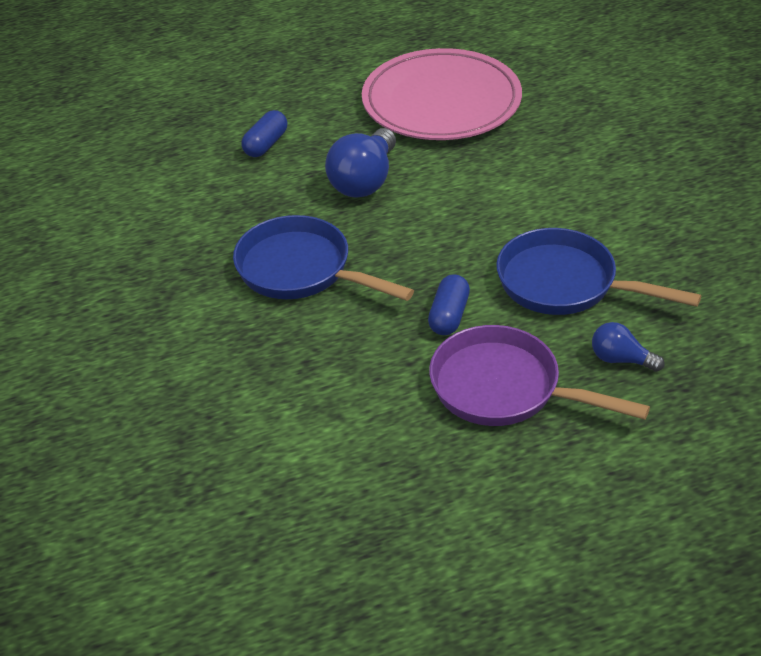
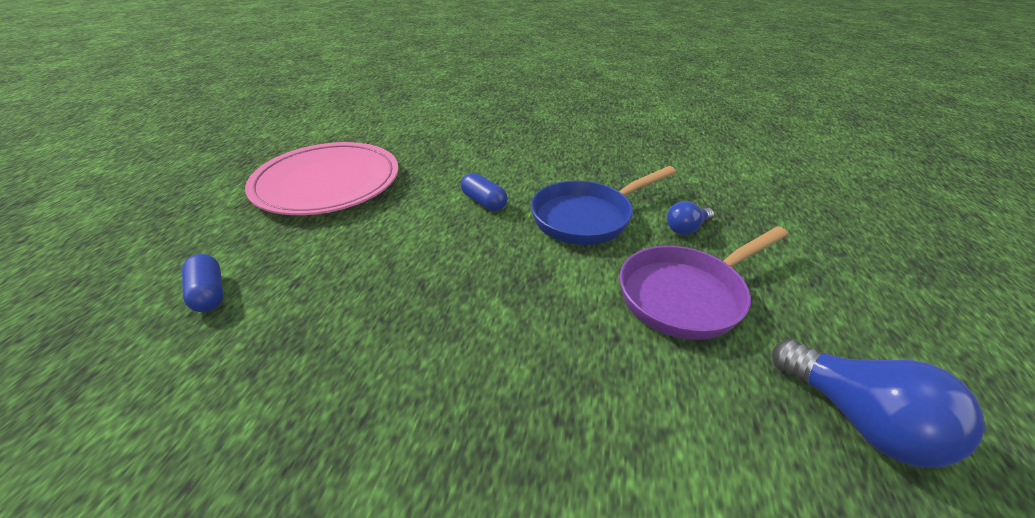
camera: 60 degrees left, 5 degrees down
blue pan [233,215,414,301] -> none
blue light bulb [325,128,396,198] -> blue light bulb moved to [772,339,985,468]
blue capsule [428,274,470,335] -> blue capsule moved to [461,173,508,211]

